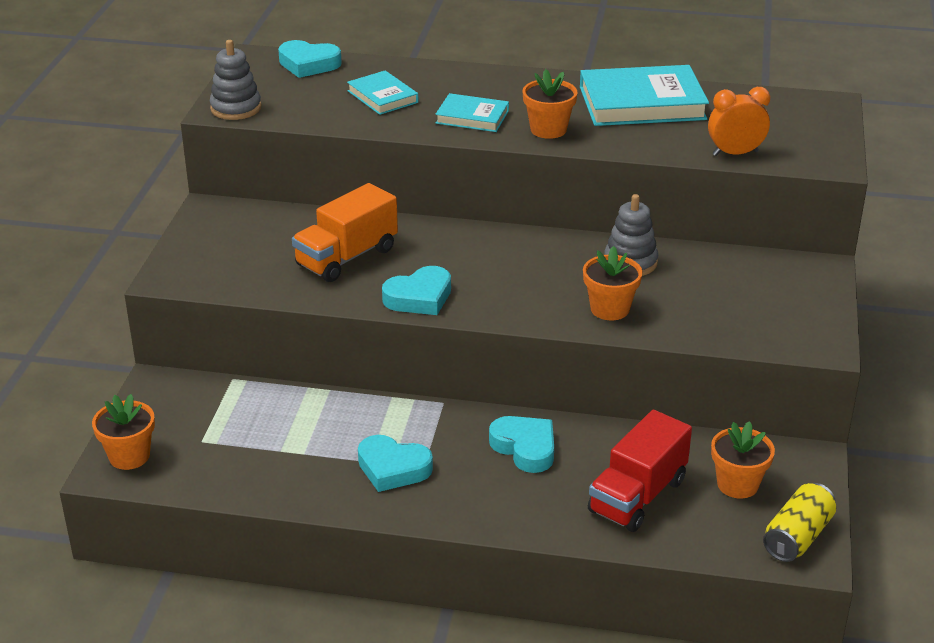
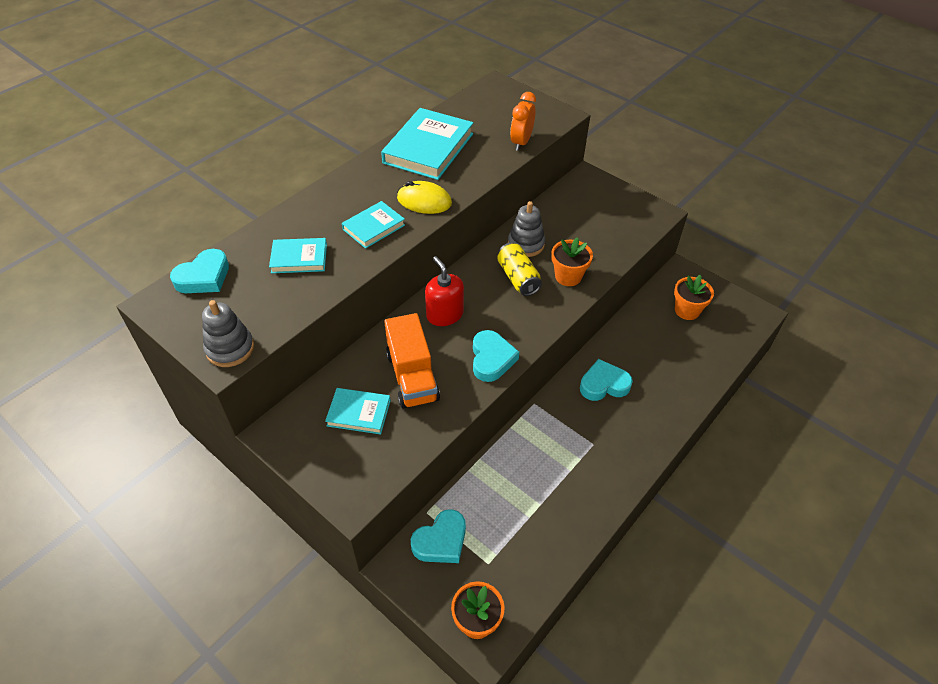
camera: 60 degrees left, 15 degrees up
turquoise heart [358,435,433,492] -> turquoise heart moved to [411,509,466,563]
orange flower pot [523,69,577,139] -> yellow mouse [397,181,452,214]
red truck [588,410,692,532] -> none
yellow can [763,483,836,562] -> yellow can moved to [497,243,542,296]
none -> turquoise book [325,388,391,434]
none -> red soap dispenser [425,256,464,326]

